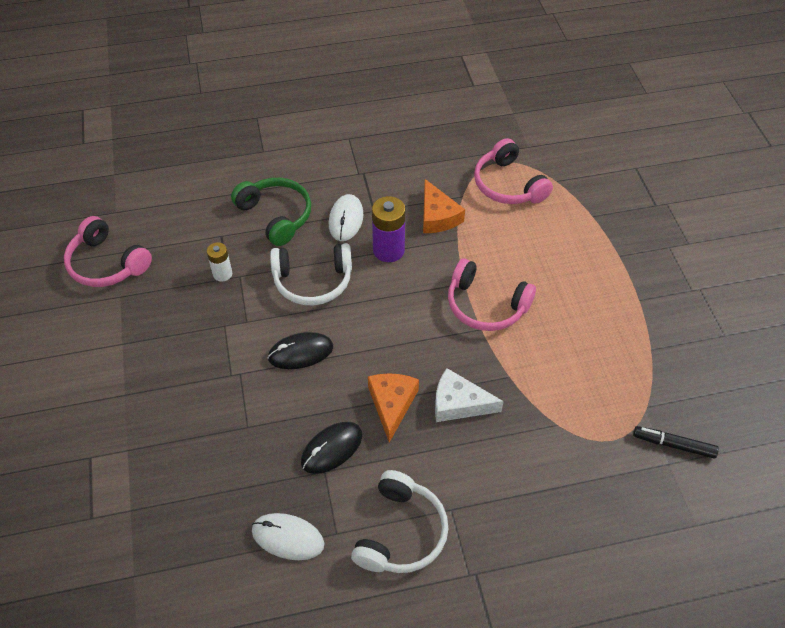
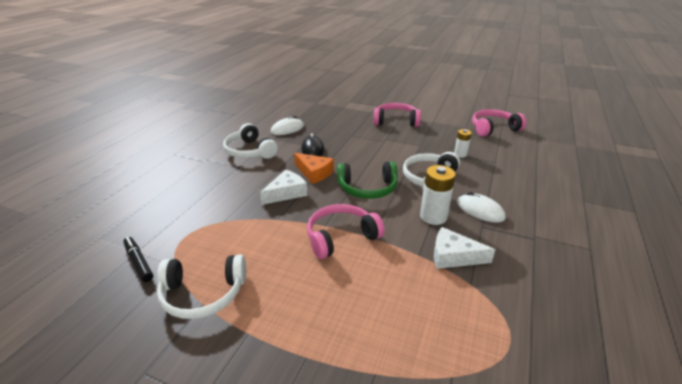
camera: 125 degrees right, 20 degrees down
green headphones [231,178,311,246] -> green headphones moved to [337,161,398,199]
black mouse [268,332,333,369] -> none
purple battery [372,196,405,262] -> white battery [420,165,456,225]
orange cheese [423,179,465,233] -> white cheese [434,227,496,269]
pink headphones [474,138,553,204] -> pink headphones moved to [374,103,421,127]
black marker [633,426,719,459] -> black marker turned 90 degrees counterclockwise [123,237,153,282]
none -> white headphones [157,254,246,319]

